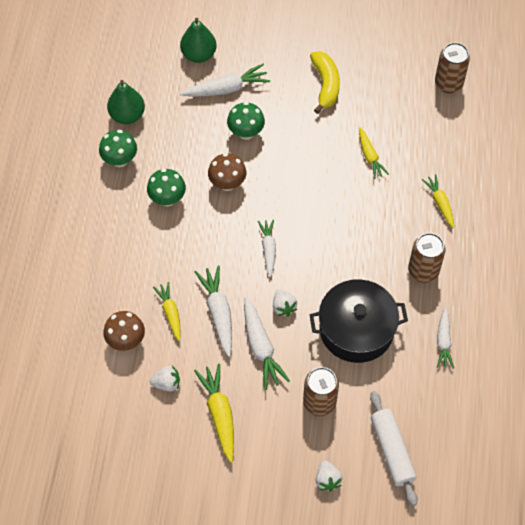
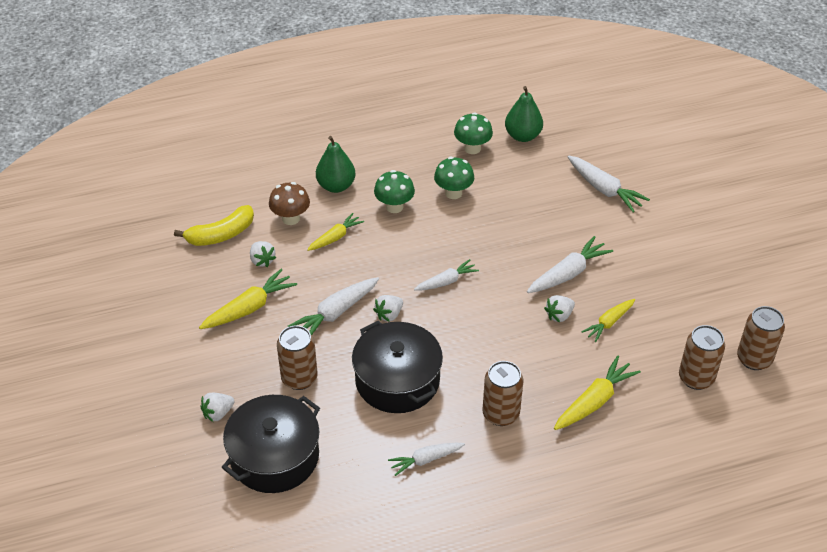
camera: 65 degrees right, 15 degrees down
green pear [180,18,217,63] -> green pear moved to [316,136,356,193]
white carrot [195,265,232,357] -> white carrot moved to [527,236,613,293]
brown mushroom [208,153,246,191] -> none
green mushroom [227,102,265,140] -> green mushroom moved to [374,170,415,213]
yellow banana [310,51,340,114] -> yellow banana moved to [174,205,254,246]
white rolling pin [370,391,417,506] -> black pot [221,395,320,493]
yellow carrot [421,174,454,228] -> yellow carrot [554,356,641,430], size x1.52
none -> white strawberry [544,295,575,322]
none -> brown can [679,325,725,390]

